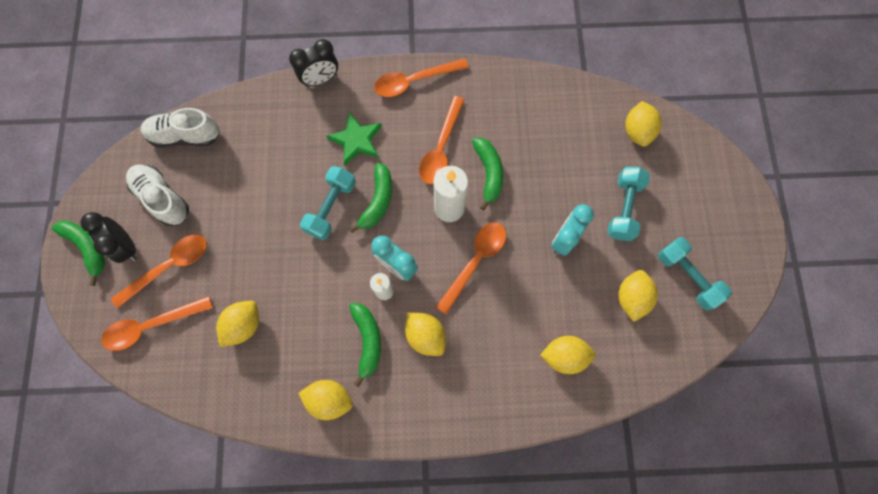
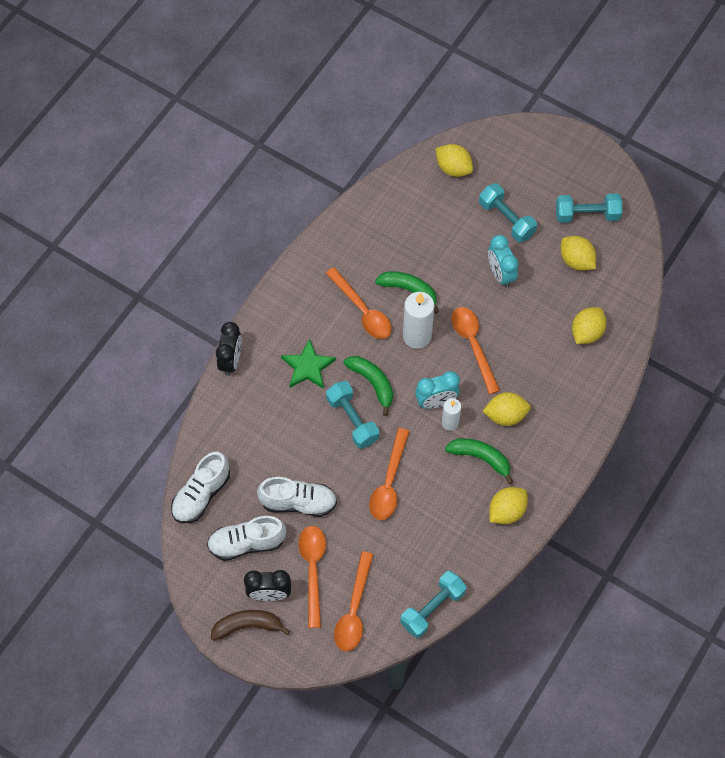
camera: 55 degrees left, 10 degrees down
green banana [52,221,105,286] -> brown banana [211,610,290,641]
yellow lemon [216,301,259,347] -> none
orange spoon [374,58,469,97] -> orange spoon moved to [369,428,410,520]
none -> white shoe [257,477,337,517]
none -> turquoise dumbbell [400,571,467,638]

